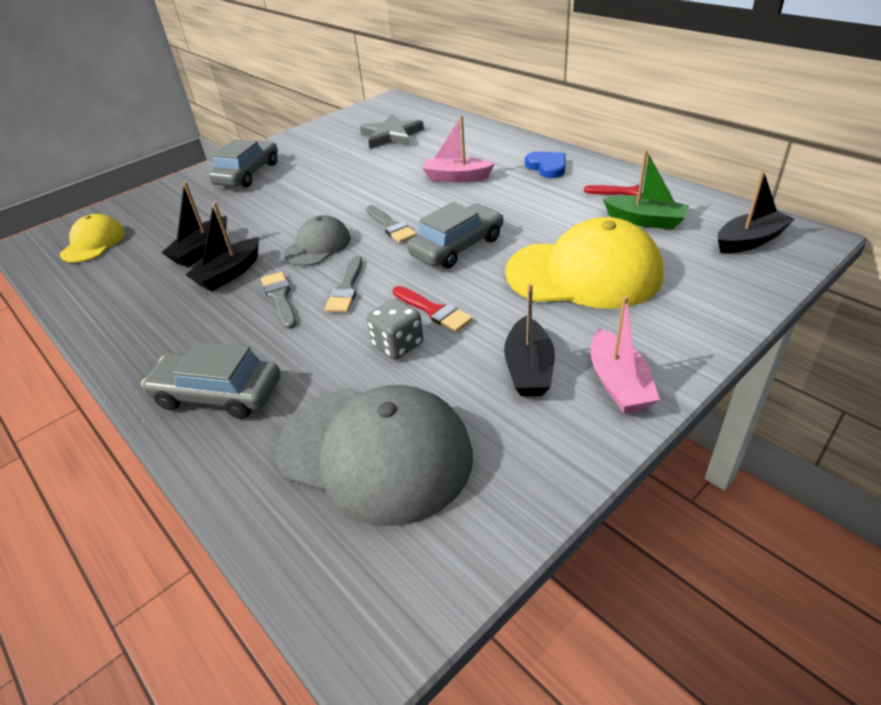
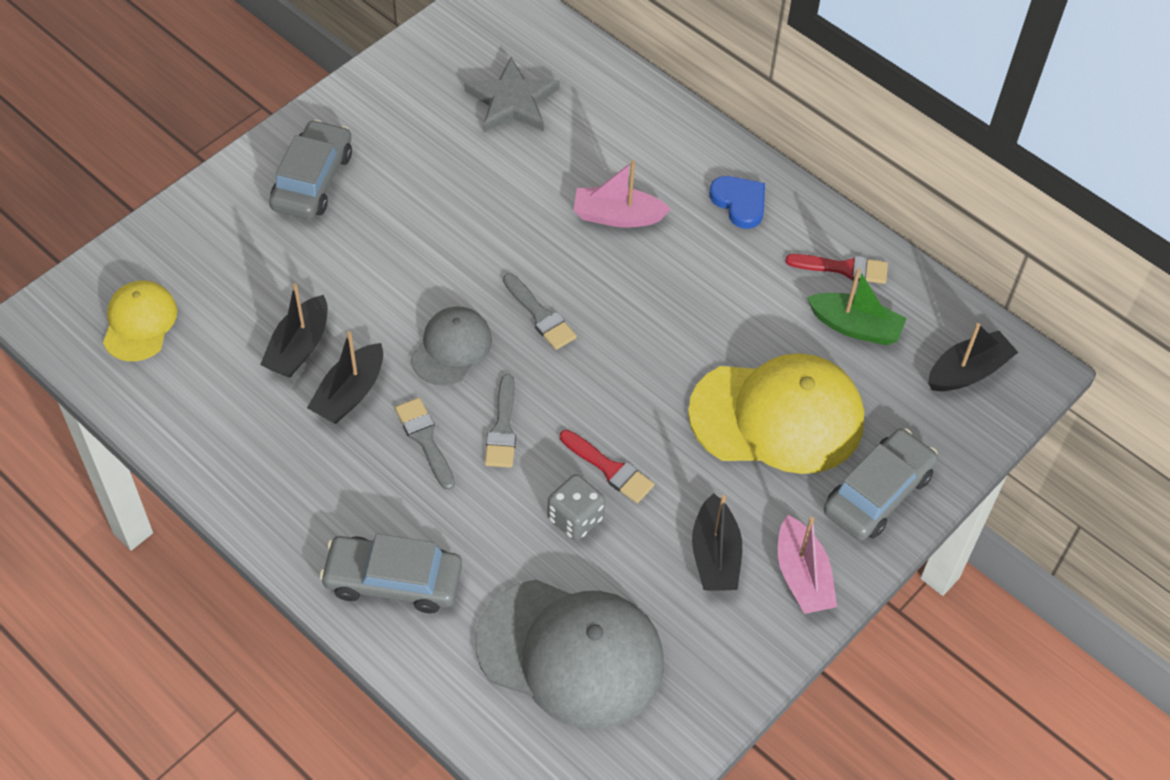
camera: 10 degrees left, 15 degrees up
grey car [407,202,503,269] -> grey car moved to [824,429,938,540]

